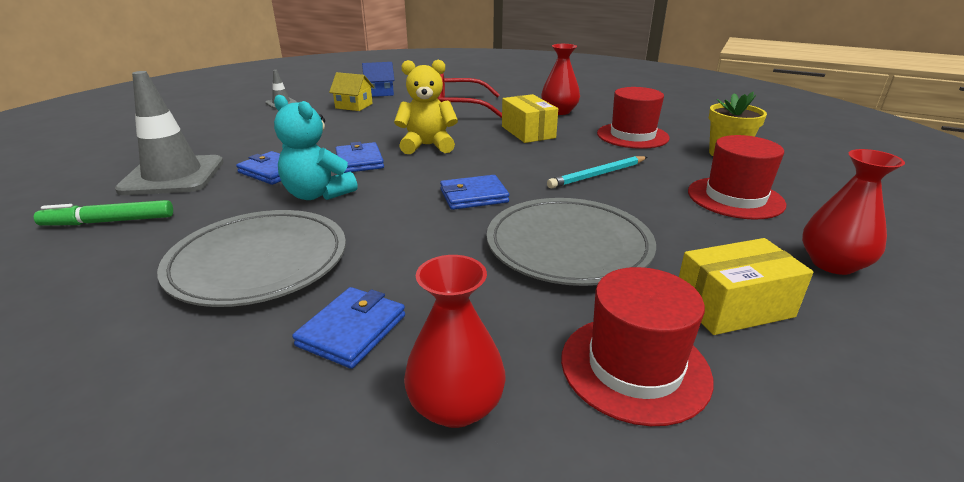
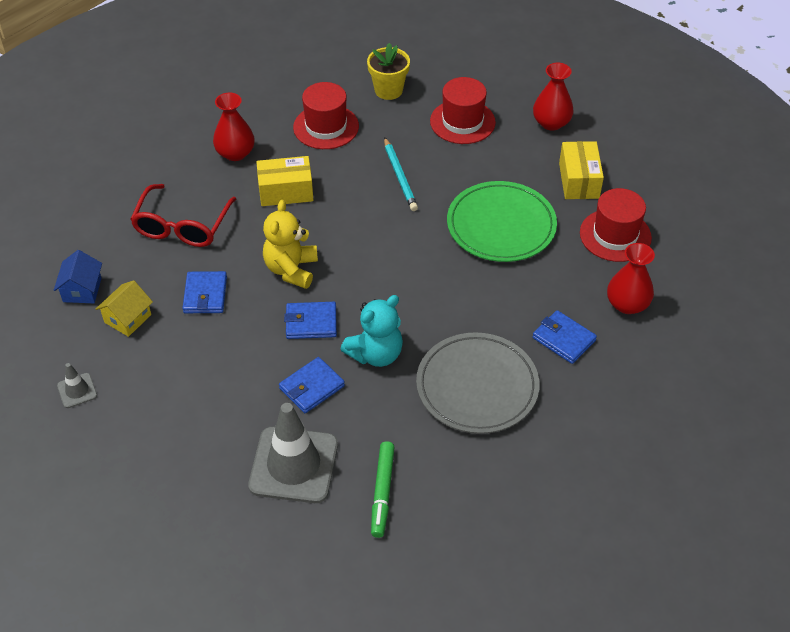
camera: 75 degrees left, 20 degrees up
blue wallet [440,175,509,210] -> blue wallet moved to [182,271,227,313]
grey plate [487,198,656,286] -> green plate [447,181,557,262]

